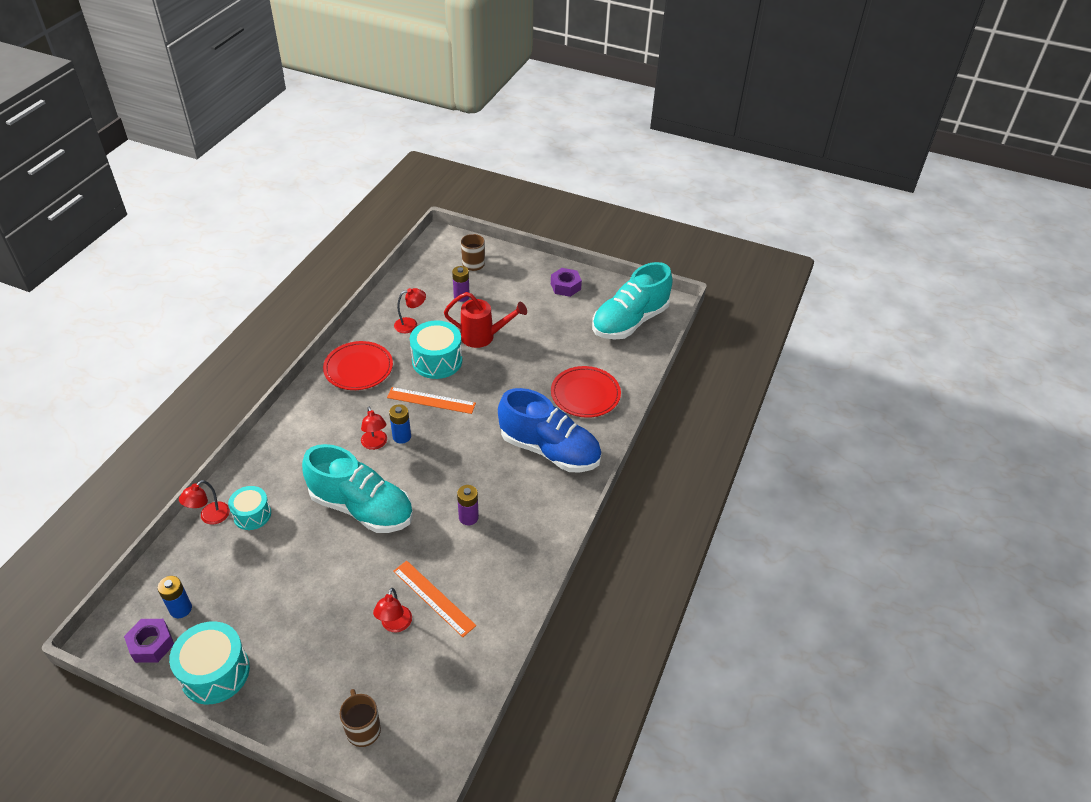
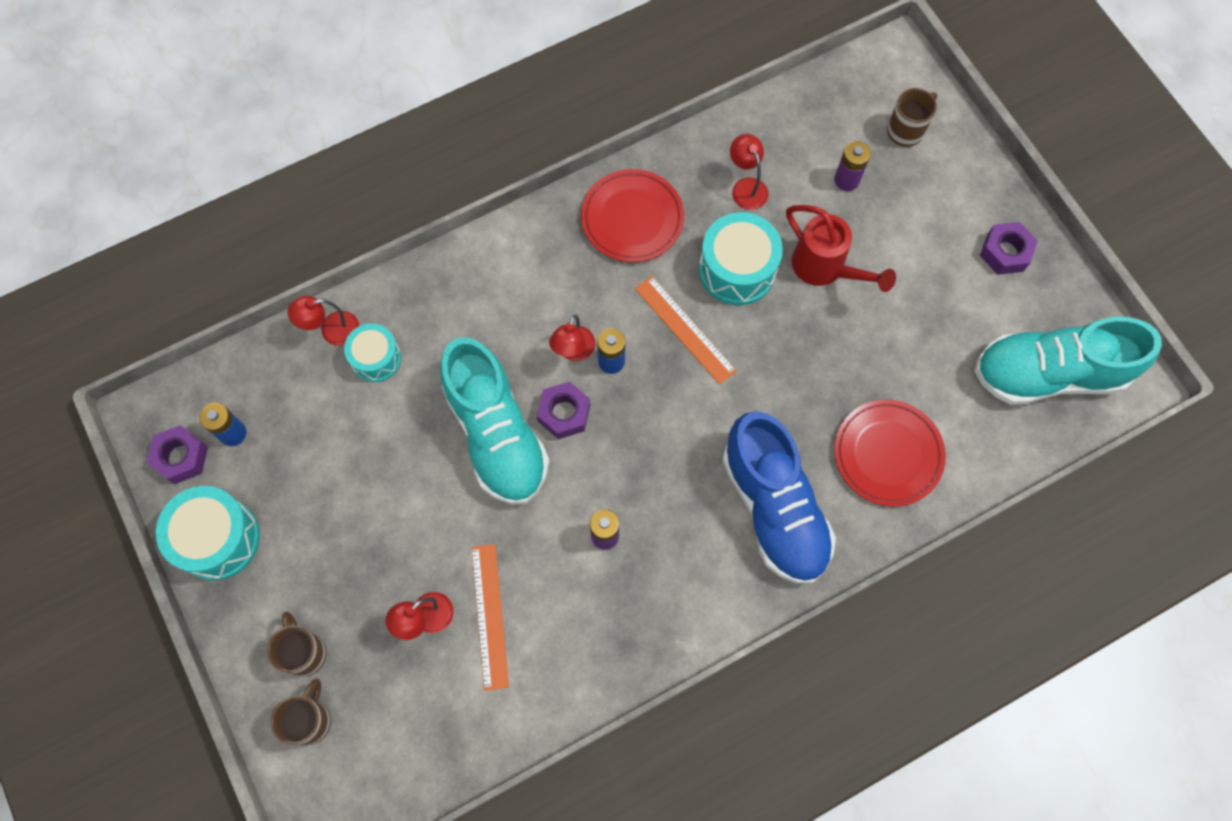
camera: 40 degrees right, 25 degrees up
red lamp [394,288,426,333] -> red lamp turned 135 degrees counterclockwise [730,134,768,210]
none -> brown mug [267,612,327,676]
none -> purple nut [537,381,590,439]

